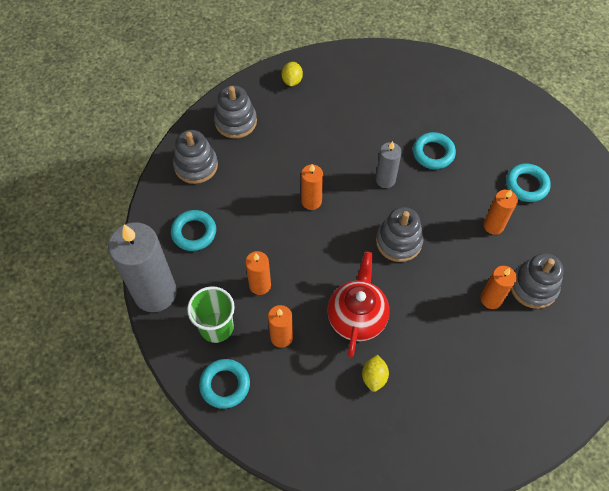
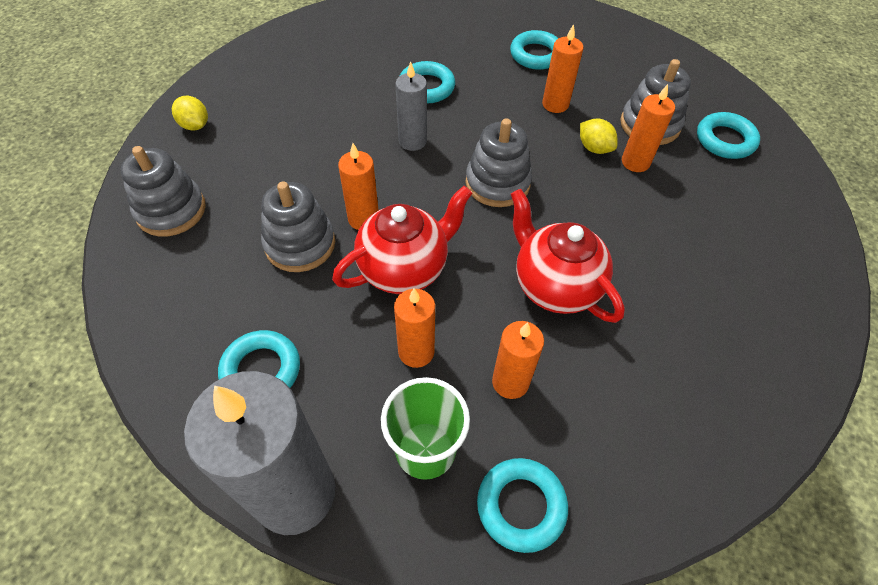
camera: 50 degrees left, 5 degrees down
grey stacking toy [173,130,218,184] -> grey stacking toy moved to [261,181,335,272]
yellow lemon [362,355,389,392] -> yellow lemon moved to [580,118,618,154]
none -> red teapot [332,186,473,294]
none -> turquoise ring [697,112,760,159]

